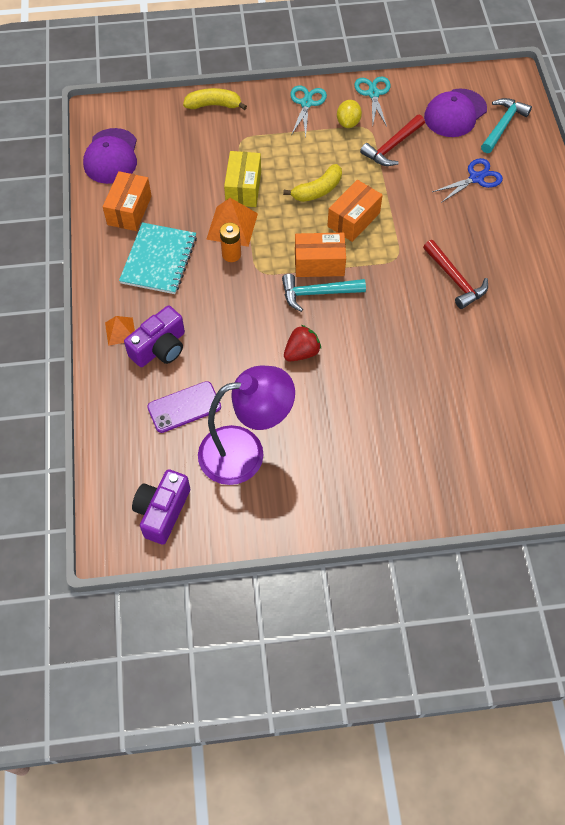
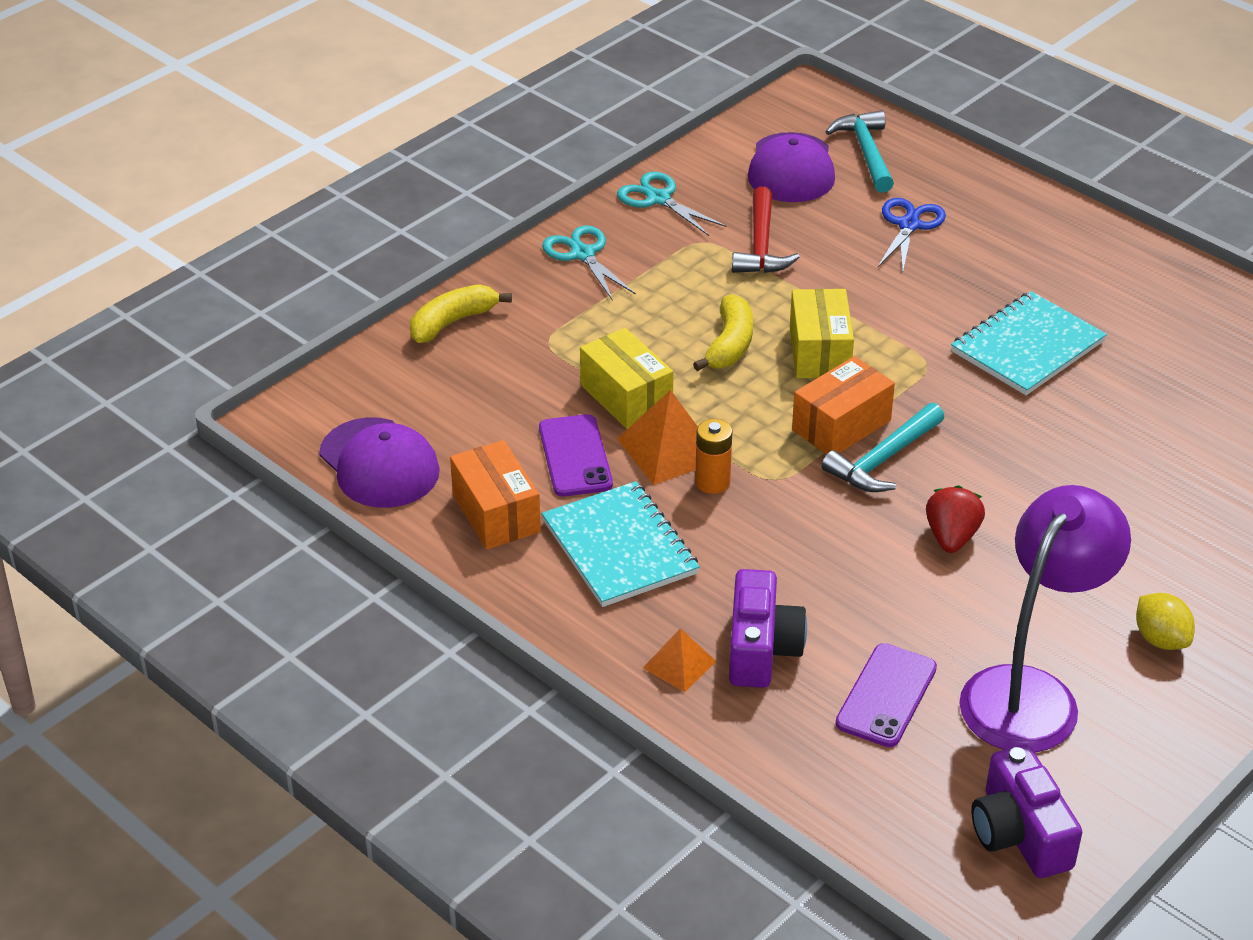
camera: 40 degrees left, 20 degrees down
orange box [327,180,383,242] -> yellow box [790,289,854,378]
yellow lemon [337,100,362,128] -> yellow lemon moved to [1136,593,1195,650]
red hammer [423,240,488,309] -> turquoise notebook [951,291,1107,395]
none -> purple phone [539,414,613,496]

